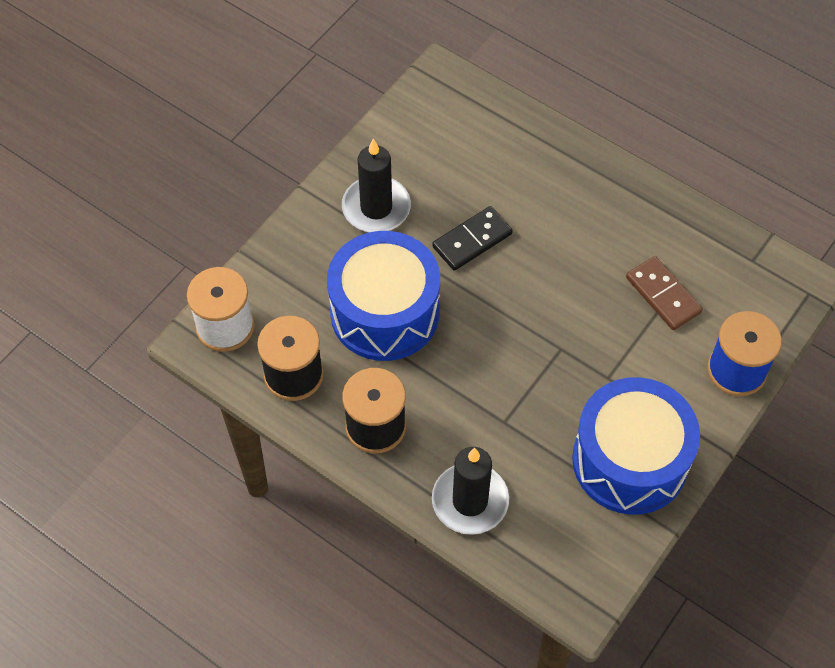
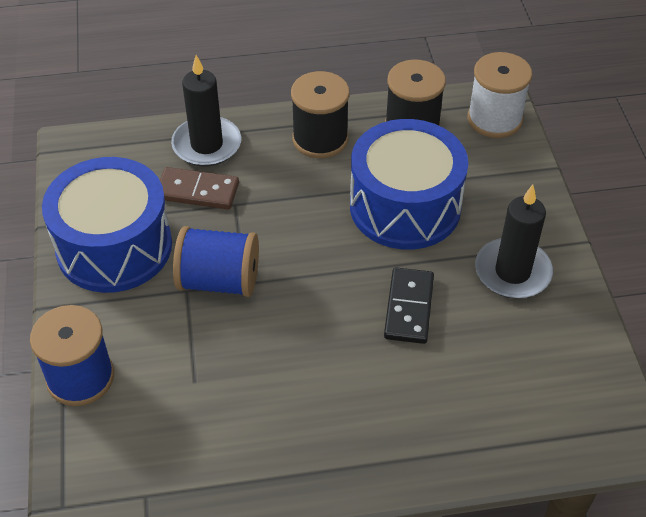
camera: 135 degrees right, 10 degrees down
brown domino [626,256,703,330] -> brown domino moved to [160,167,239,209]
none -> blue spool [173,226,259,297]

